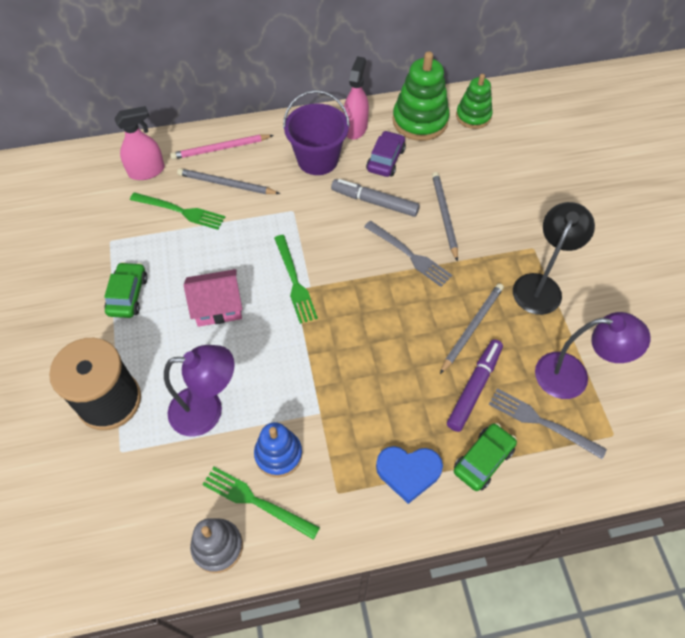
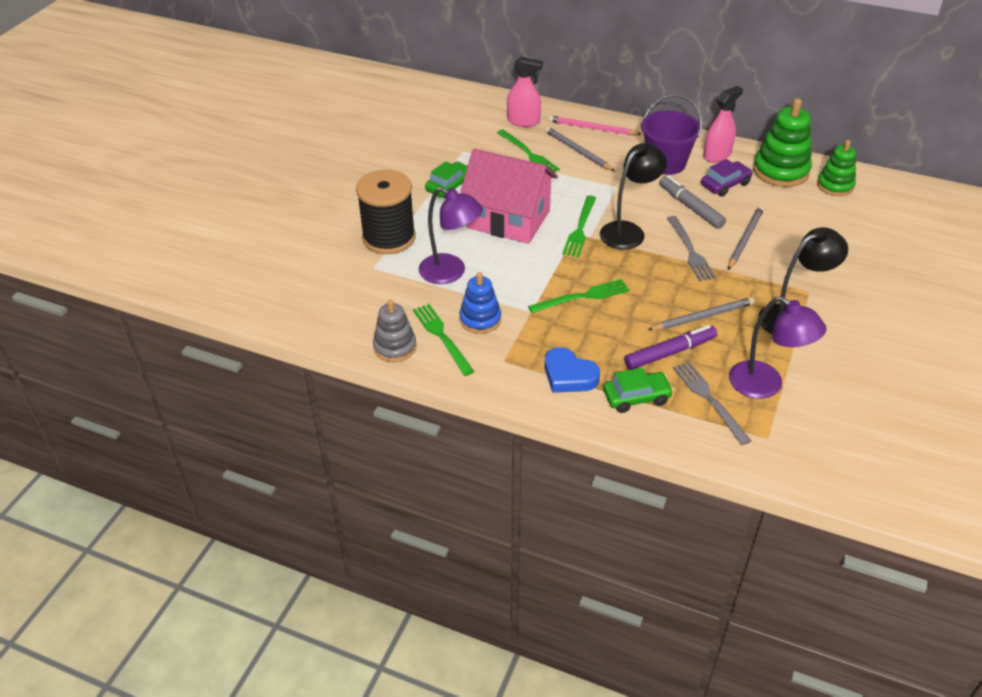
camera: 35 degrees right, 15 degrees down
pink house [184,269,242,327] -> pink house [460,148,558,244], size x1.72
none -> green fork [528,279,630,313]
none -> black lamp [600,143,667,250]

